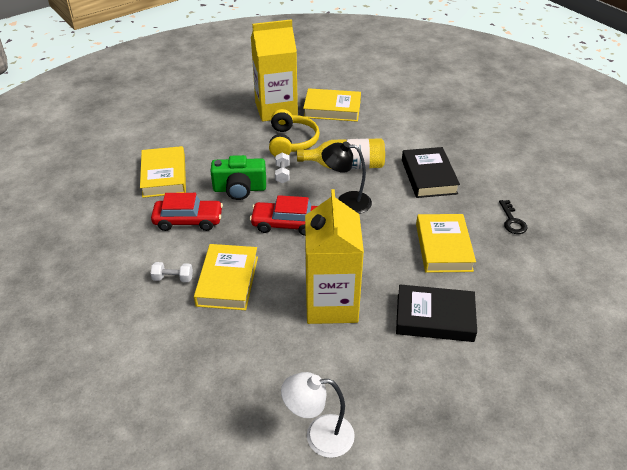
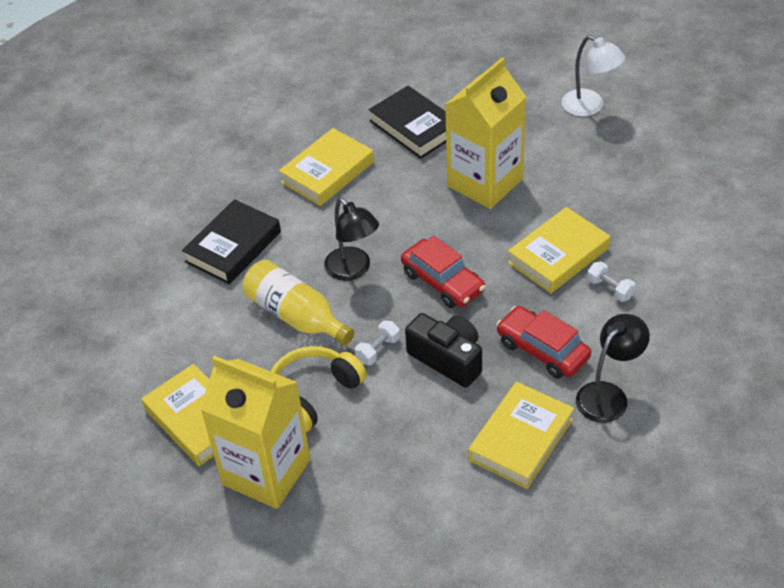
camera: 135 degrees left, 5 degrees up
green camera [210,155,266,200] -> black camera [405,313,482,388]
black key [499,200,528,234] -> none
none -> black lamp [576,314,650,423]

